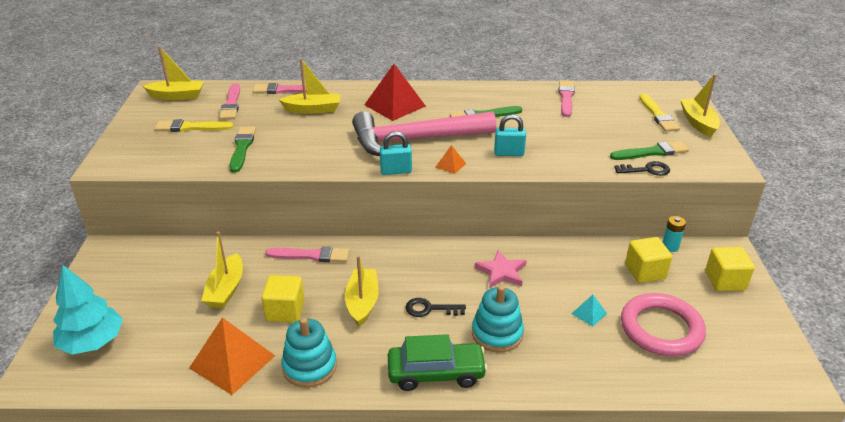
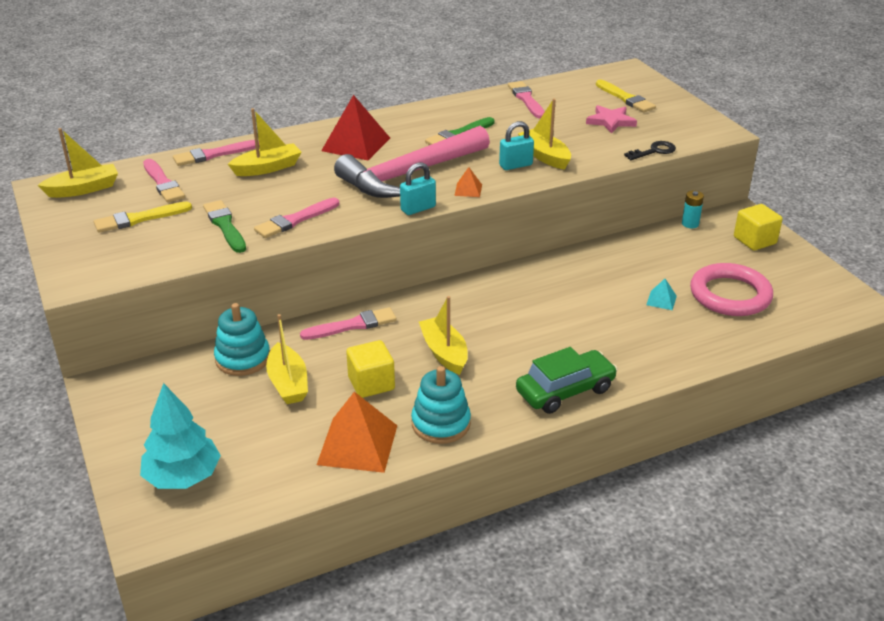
camera: 25 degrees left, 0 degrees up
black key [405,298,466,317] -> none
turquoise stacking toy [472,285,524,352] -> turquoise stacking toy moved to [214,303,270,376]
pink star [475,250,527,288] -> pink star moved to [586,105,637,134]
green brush [610,141,689,160] -> none
yellow cube [625,237,672,283] -> none
yellow boat [680,74,720,137] -> yellow boat moved to [518,99,571,170]
none -> pink brush [254,198,339,238]

